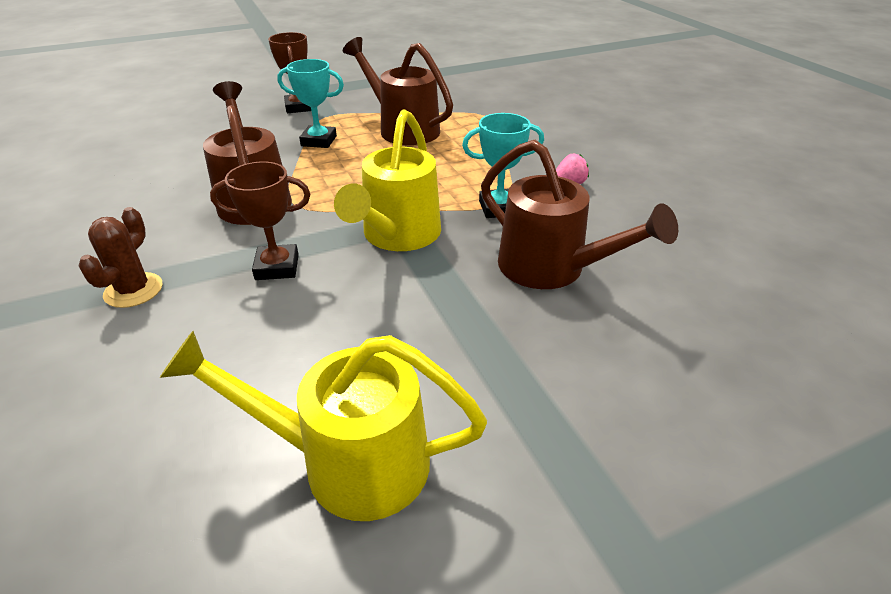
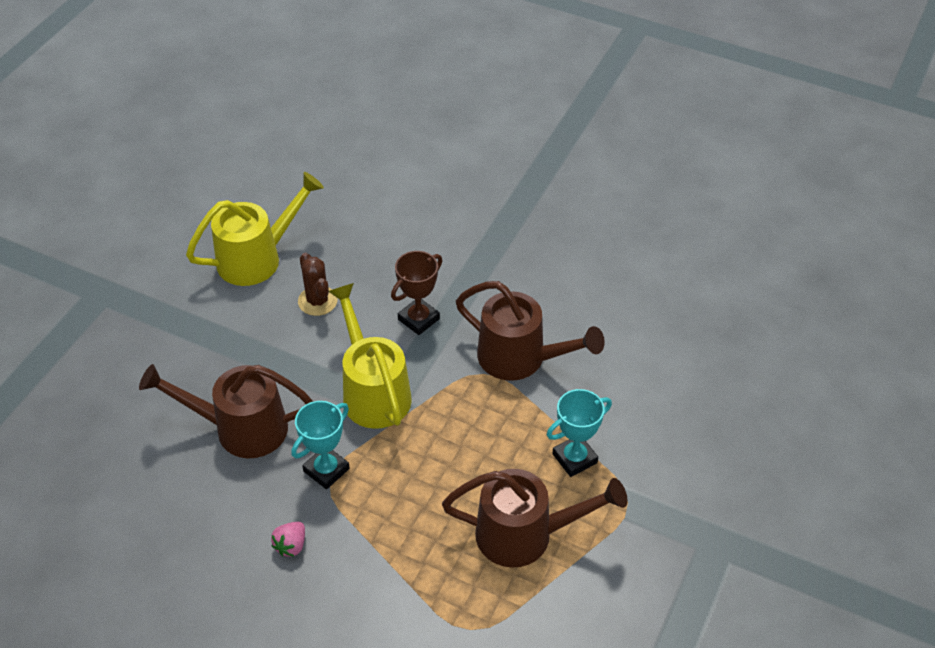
camera: 140 degrees right, 10 degrees up
brown cactus [79,207,162,308] -> brown cactus moved to [298,253,338,316]
brown trophy [268,32,311,113] -> none

